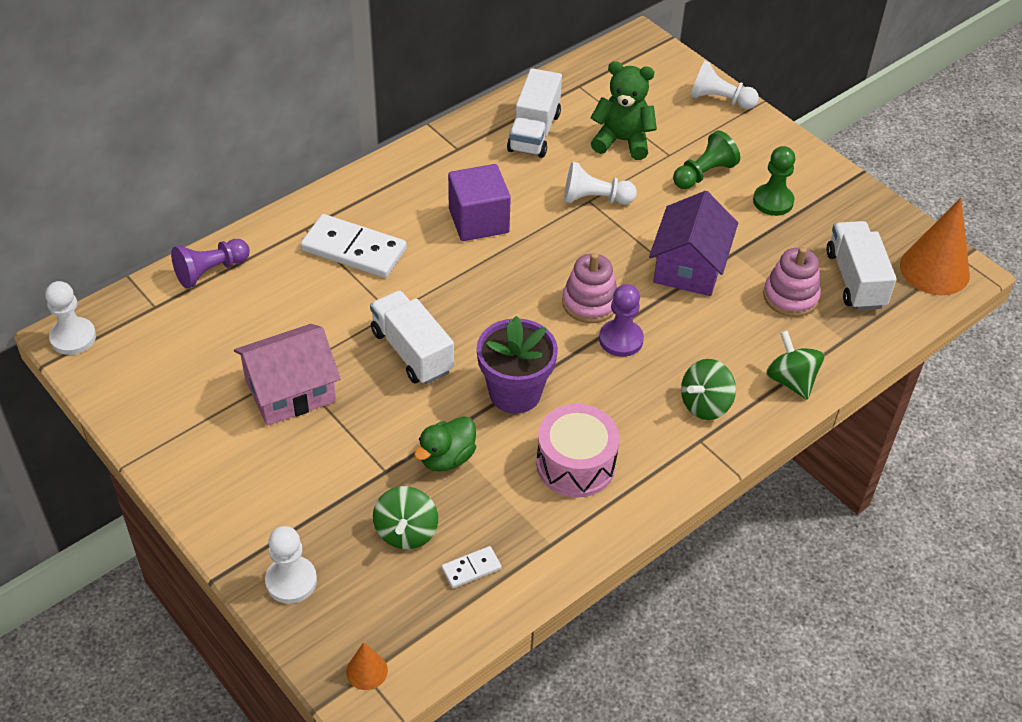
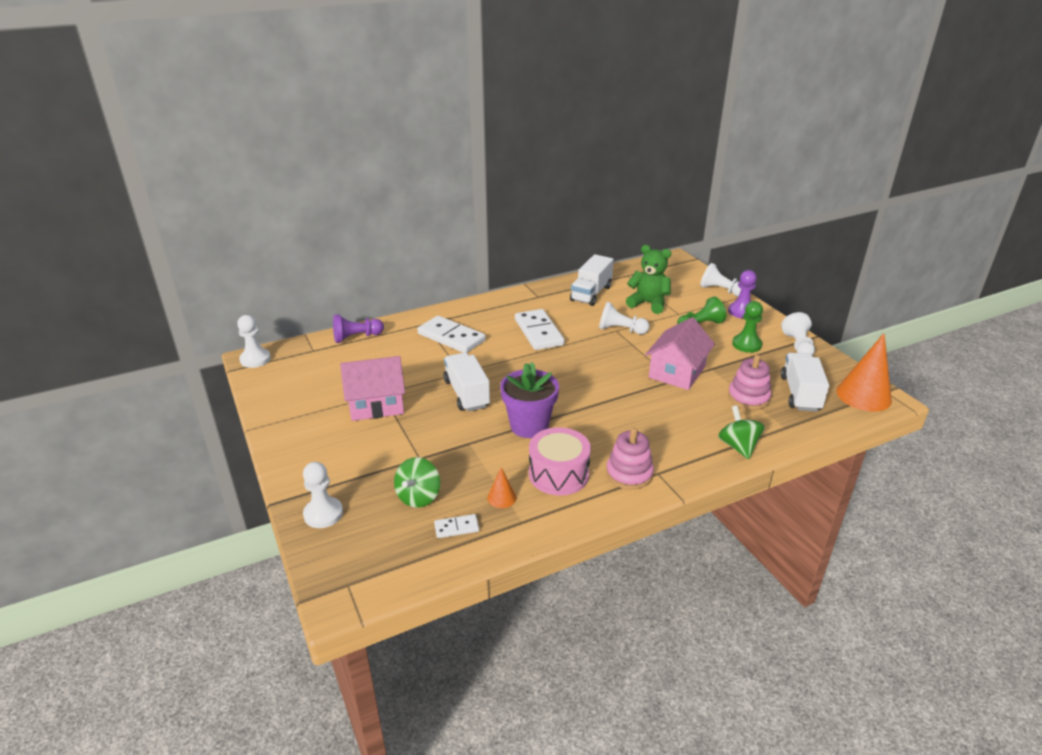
camera: 15 degrees right, 15 degrees down
orange cone [346,642,388,690] -> orange cone moved to [487,467,516,508]
green duck [414,416,476,472] -> none
purple cube [448,164,511,241] -> white domino [515,309,565,350]
pink stacking toy [562,253,617,323] -> pink stacking toy moved to [606,428,654,490]
purple pawn [599,284,644,357] -> purple pawn moved to [728,270,757,318]
purple house [649,191,738,296] -> pink house [645,317,715,390]
green spinning top [681,359,736,420] -> none
none -> white pawn [781,312,815,356]

